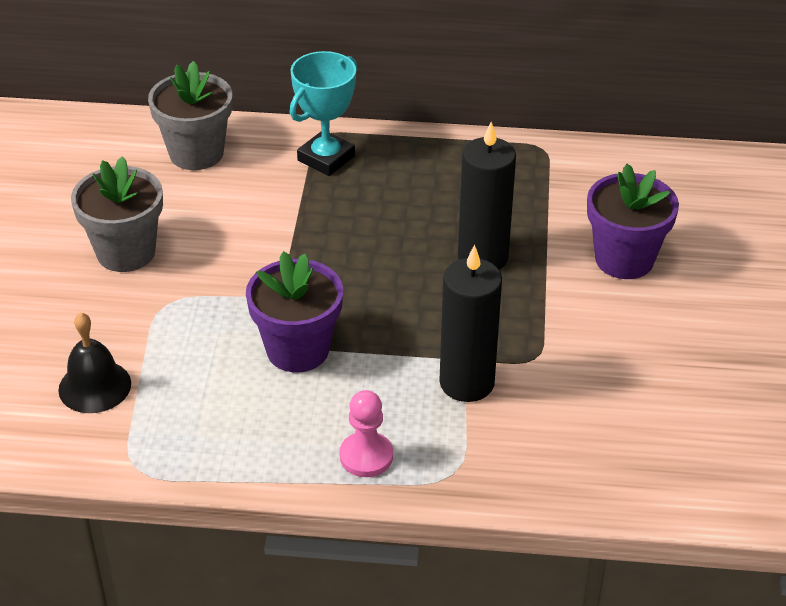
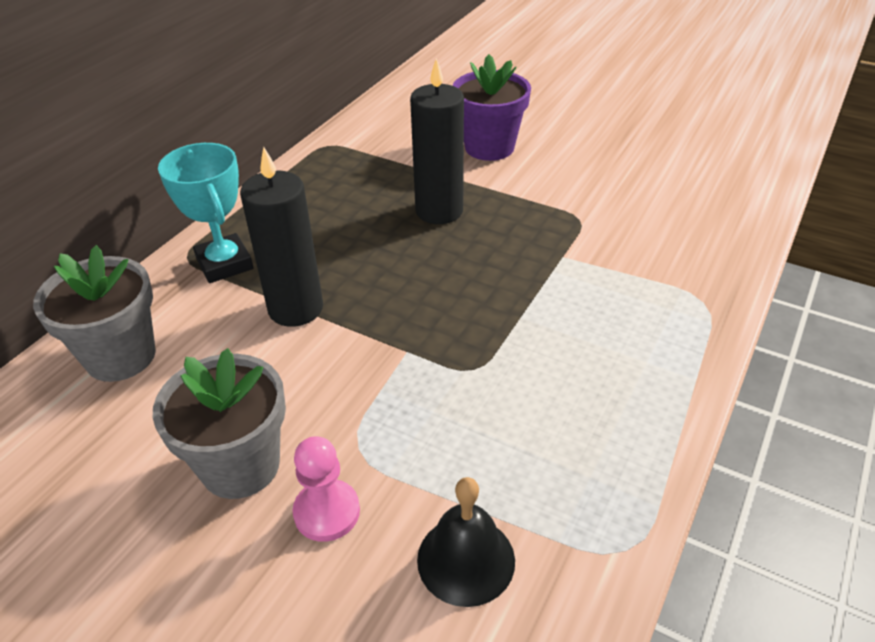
camera: 65 degrees left, 0 degrees up
purple flower pot [246,251,343,372] -> none
pink pawn [340,390,393,477] -> pink pawn moved to [293,436,360,542]
black candle [439,244,502,402] -> black candle moved to [240,147,323,327]

